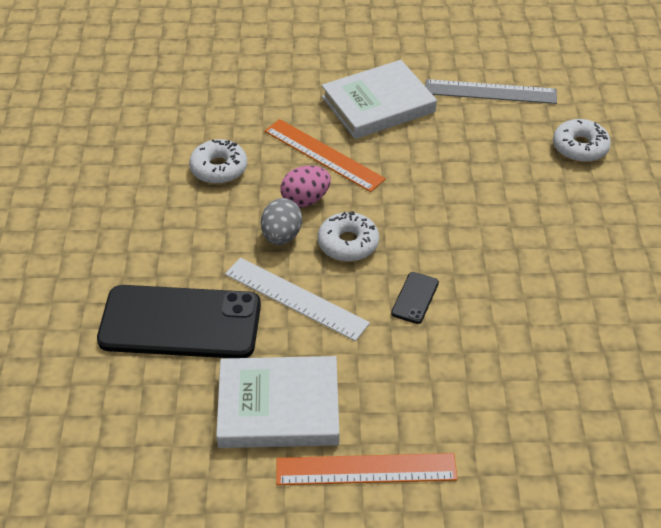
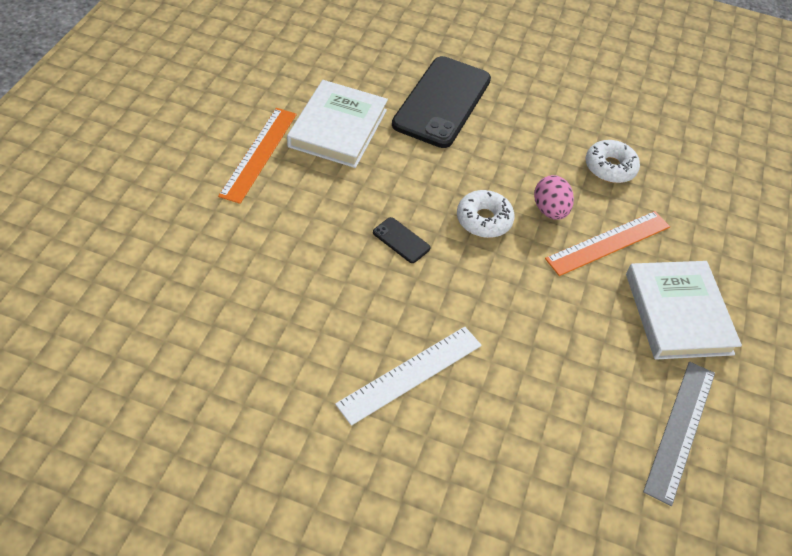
camera: 105 degrees right, 5 degrees up
white ruler [225,258,370,341] -> white ruler moved to [335,327,482,426]
grey egg [261,198,302,245] -> none
white donut [553,119,611,162] -> none

